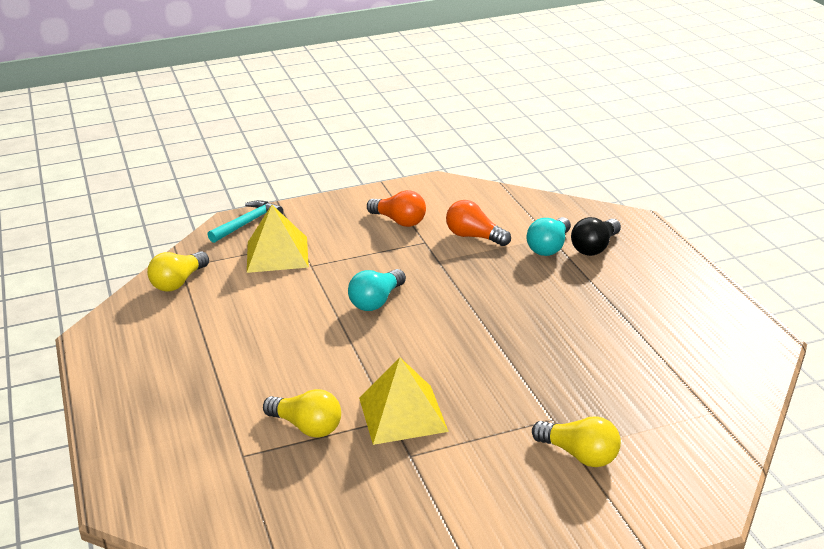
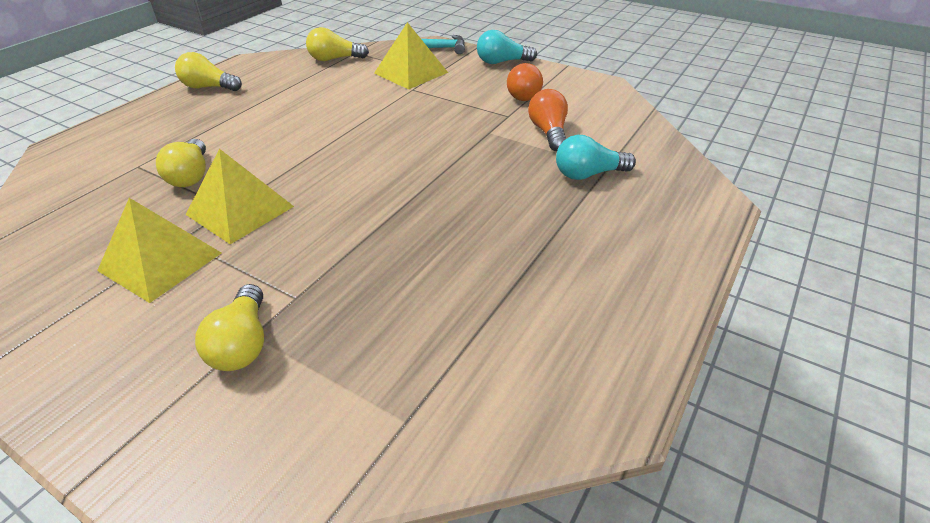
camera: 50 degrees right, 10 degrees up
turquoise light bulb [348,269,406,311] -> turquoise light bulb moved to [477,30,537,64]
black light bulb [571,217,621,256] -> none
none -> yellow pyramid [97,198,221,303]
none -> yellow light bulb [175,52,242,91]

